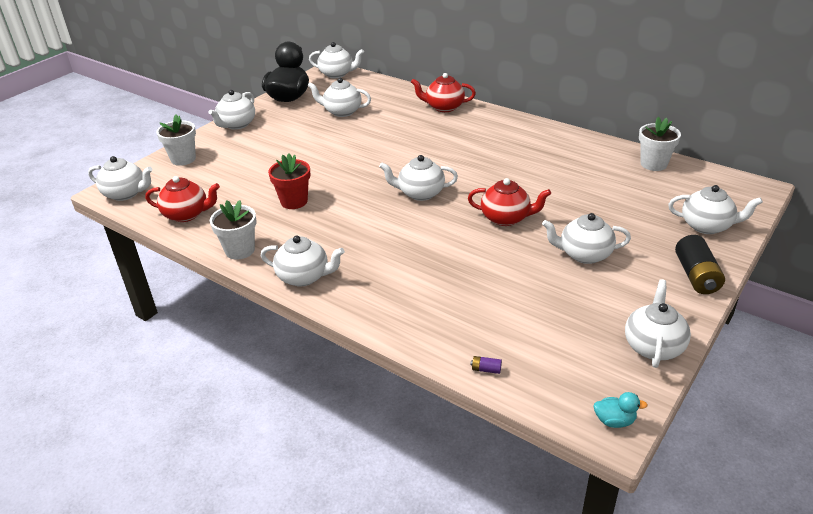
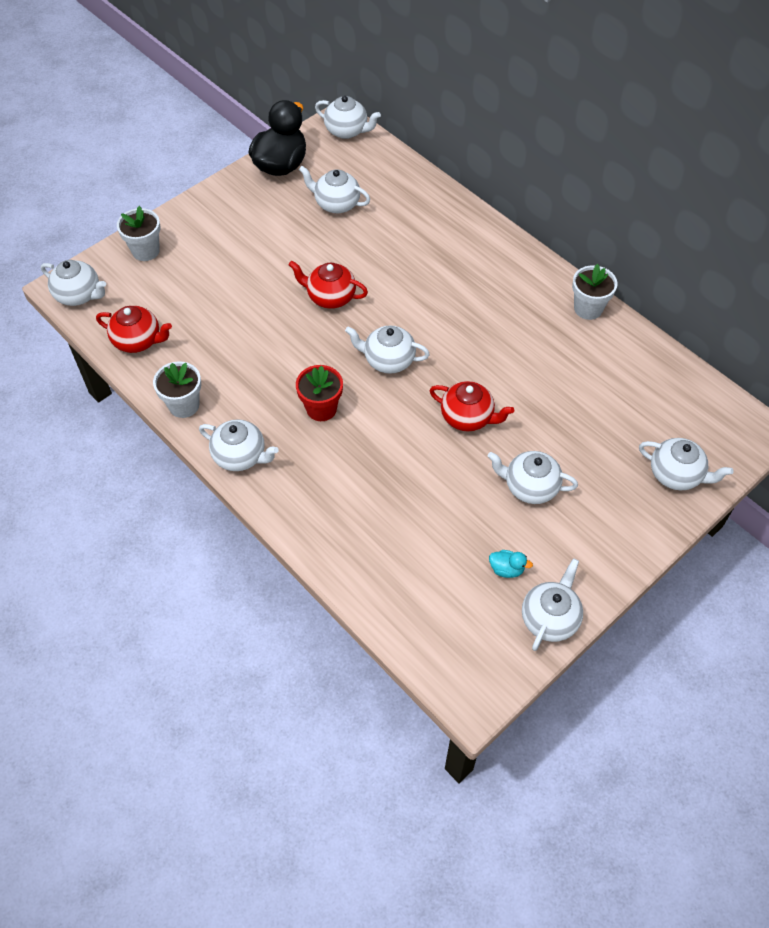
camera: 10 degrees right, 20 degrees up
white teapot [209,90,255,130] -> none
red flower pot [268,153,310,209] -> red flower pot moved to [296,365,343,421]
red teapot [411,73,476,112] -> red teapot moved to [289,261,368,309]
purple battery [470,356,502,374] -> none
turquoise duck [594,392,648,428] -> turquoise duck moved to [489,550,533,578]
white flower pot [639,117,681,171] -> white flower pot moved to [572,264,618,320]
black battery [675,235,725,294] -> none

